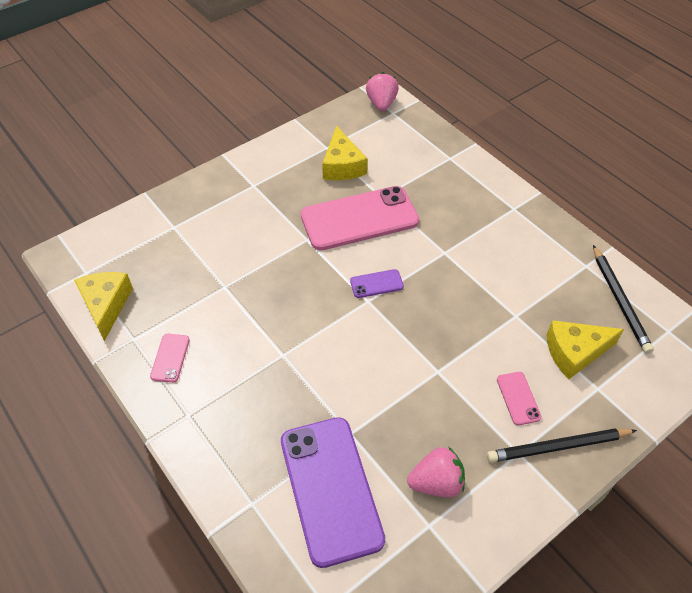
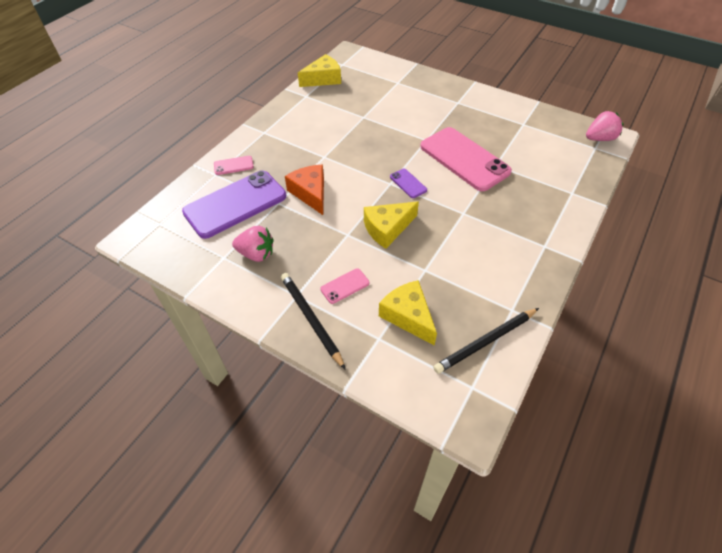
camera: 70 degrees right, 0 degrees up
pink phone [150,334,190,383] -> pink phone moved to [214,156,254,175]
yellow cheese [322,126,367,180] -> yellow cheese moved to [364,201,419,249]
pink strawberry [407,446,465,497] -> pink strawberry turned 45 degrees counterclockwise [232,226,273,262]
none -> orange cheese [285,165,324,215]

